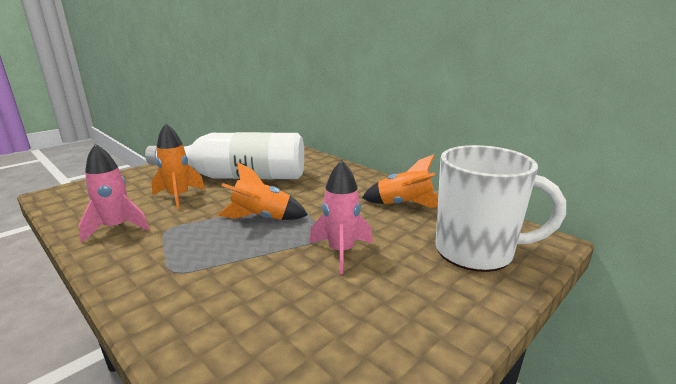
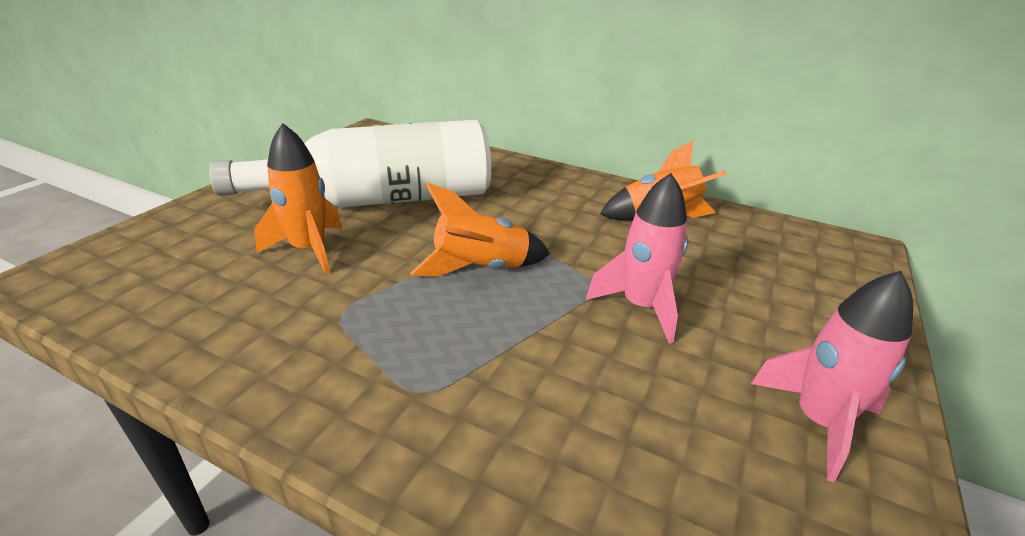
camera: 20 degrees left, 10 degrees up
pink rocket [79,144,149,243] -> pink rocket moved to [751,271,913,482]
white mug [435,145,566,272] -> none

